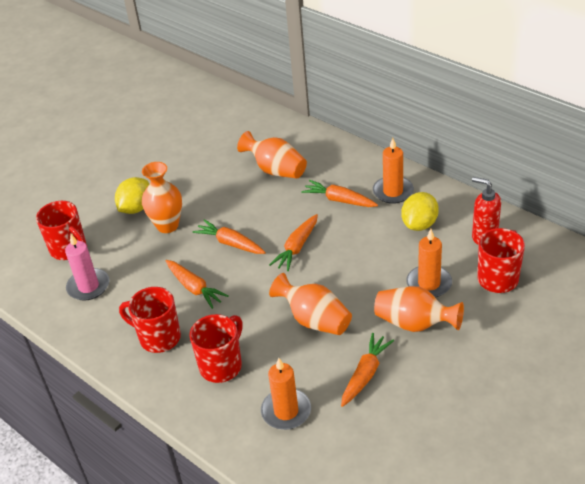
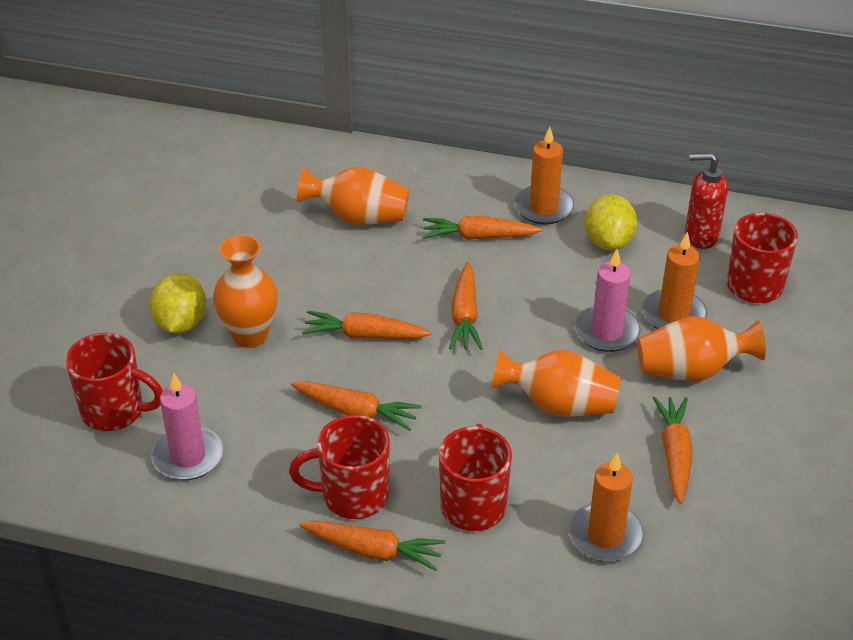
camera: 30 degrees left, 0 degrees up
none -> orange carrot [299,521,445,571]
none -> pink candle [575,249,641,352]

